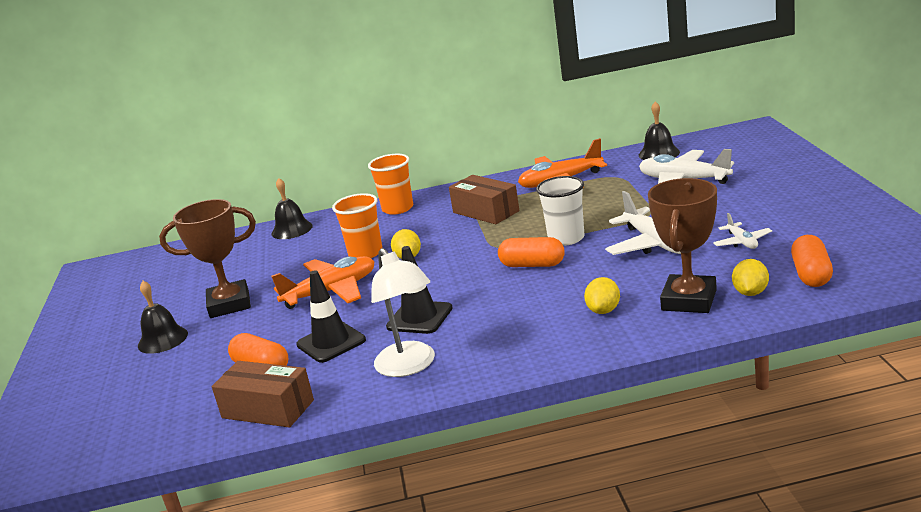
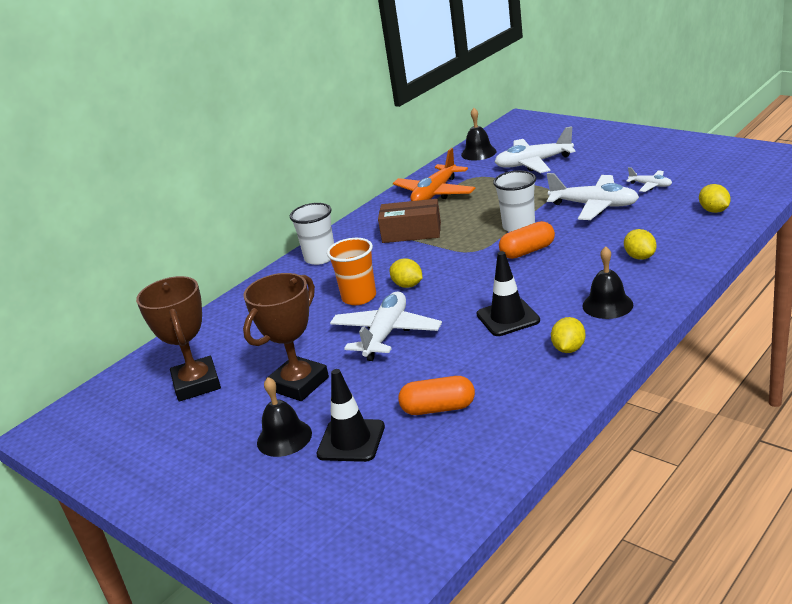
camera: 40 degrees left, 5 degrees up
brown box [212,361,314,428] -> none
black bell [271,178,313,239] -> black bell moved to [582,246,633,319]
orange plane [271,256,375,309] -> white plane [330,292,442,361]
black traffic cone [296,270,366,363] -> black traffic cone moved to [317,369,385,462]
orange cup [368,154,413,215] -> white cup [290,203,334,265]
white lamp [371,248,435,377] -> yellow lemon [551,317,586,353]
brown trophy [648,178,717,313] -> brown trophy moved to [136,276,221,402]
orange capsule [791,235,833,287] -> none

